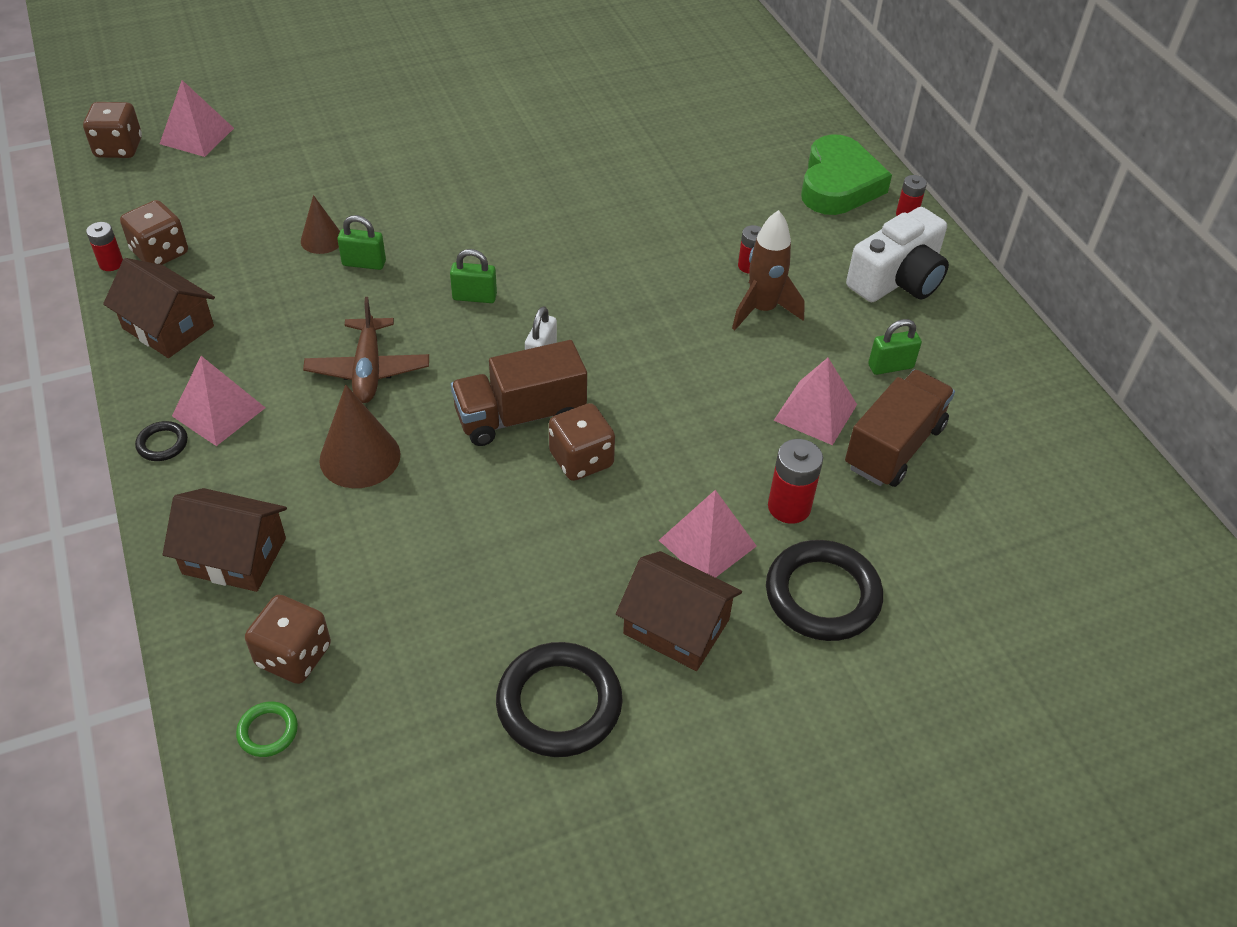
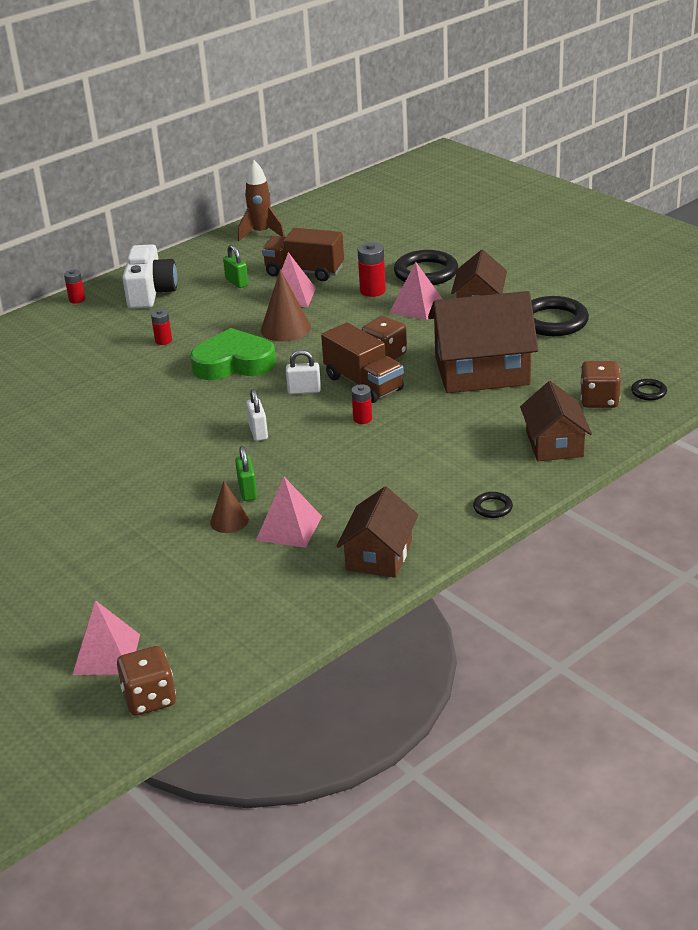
camera: 105 degrees left, 15 degrees down
red battery [86,222,123,271] -> red battery moved to [351,384,372,424]
brown dice [120,200,188,265] -> none
pink pyramid [172,356,265,446] -> pink pyramid moved to [256,477,322,548]
green ring [236,701,298,757] -> black ring [631,379,667,401]
brown plane [303,297,429,403] -> none
brown cone [319,385,400,488] -> brown cone moved to [261,269,311,341]
green padlock [450,249,497,303] -> white padlock [246,389,268,441]
brown rocket [732,210,805,330] -> brown rocket moved to [238,160,285,241]
green heart [801,134,892,215] -> green heart moved to [190,328,276,380]
white camera [846,207,949,302] -> white camera turned 60 degrees clockwise [122,244,177,309]
none -> brown house [428,291,538,393]

